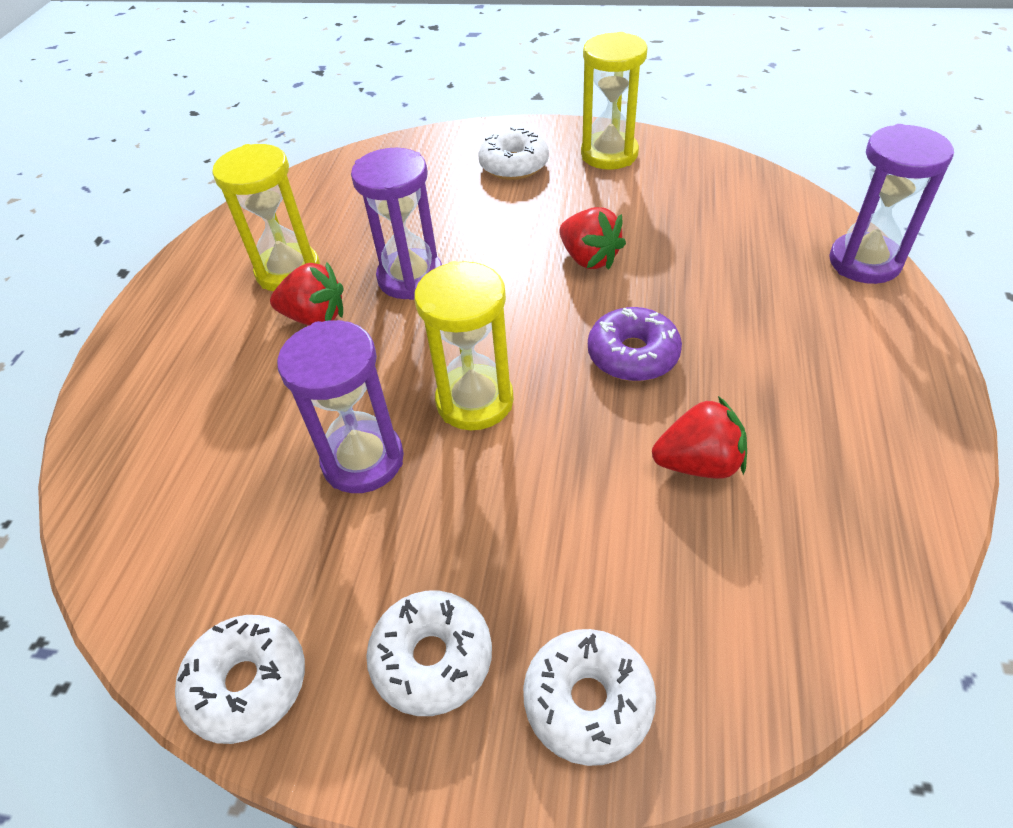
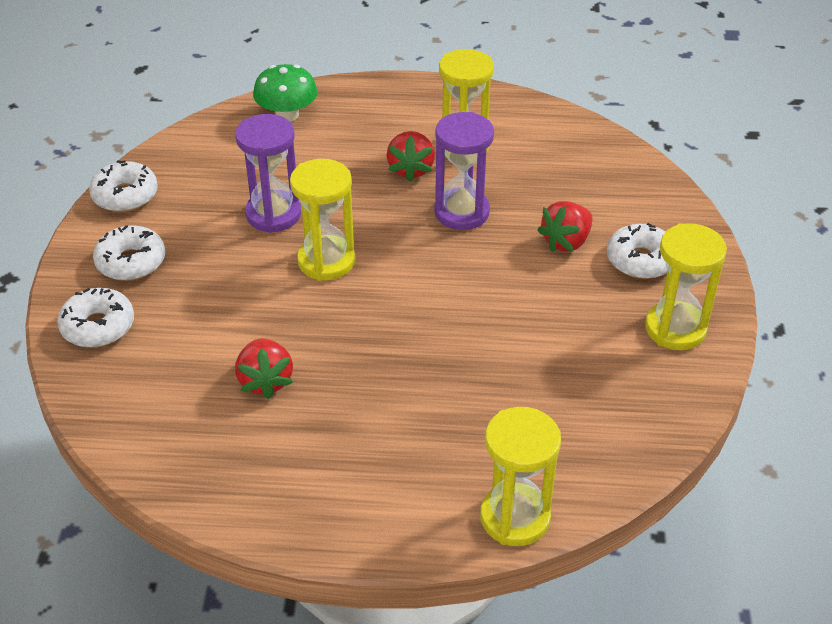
camera: 80 degrees right, 5 degrees down
red strawberry [559,207,626,270] -> red strawberry moved to [537,201,593,252]
purple donut [588,307,682,381] -> none
purple hourglass [829,124,954,284] -> yellow hourglass [480,407,561,546]
none -> green mushroom [253,64,318,122]

